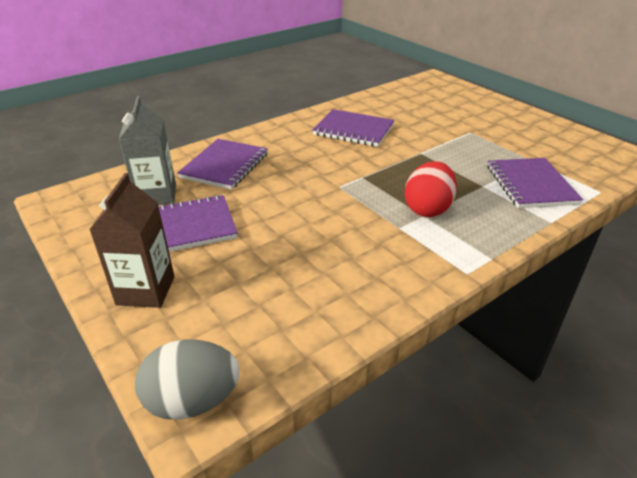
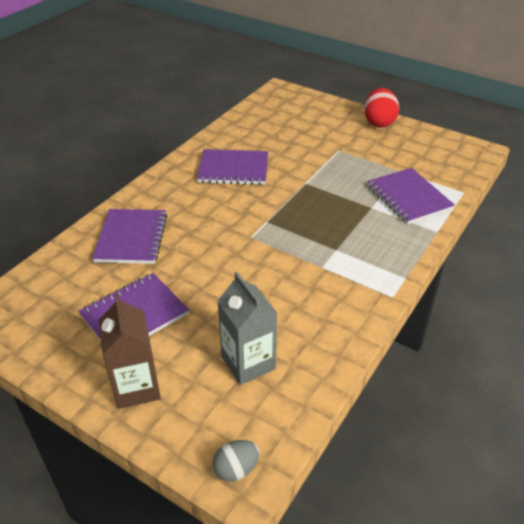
camera: 20 degrees left, 5 degrees up
grey carton [119,96,176,205] -> grey carton moved to [217,272,278,385]
grey egg [135,340,240,420] -> grey egg [213,440,259,482], size x0.60
red egg [405,161,457,217] -> red egg moved to [364,88,399,128]

